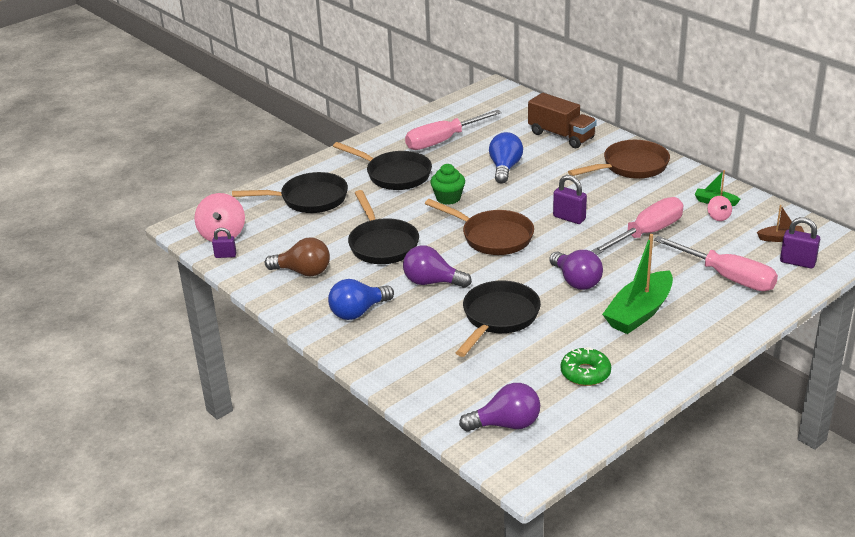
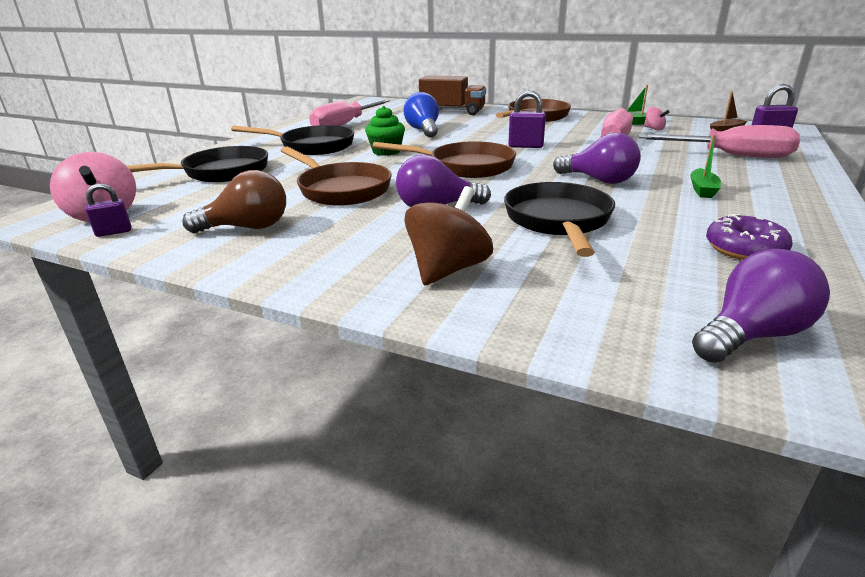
camera: 25 degrees left, 5 degrees down
blue light bulb [328,279,394,320] -> none
black pan [348,190,419,264] -> brown pan [280,146,392,206]
green donut [561,347,611,386] -> purple donut [706,214,793,260]
green boat [602,234,673,334] -> green boat [690,135,721,198], size x0.49
none -> brown spinning top [404,186,493,285]

